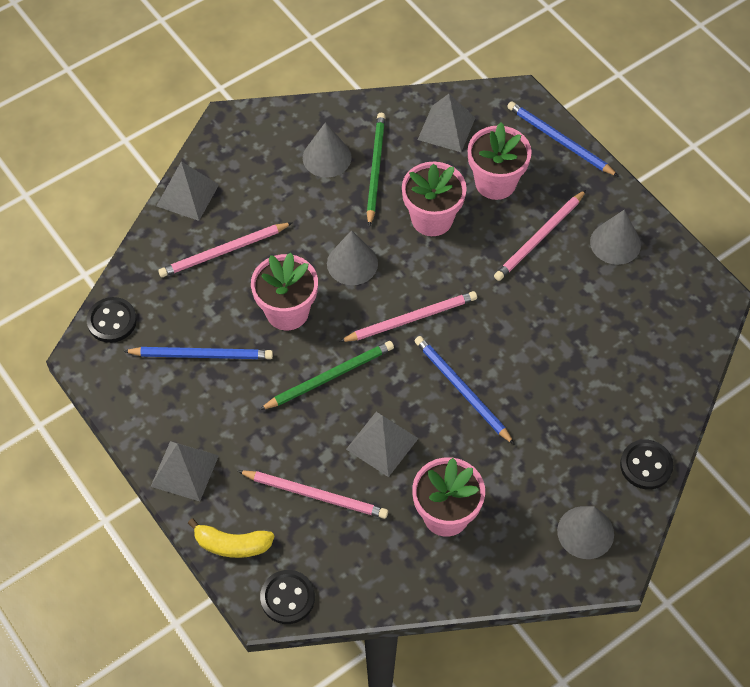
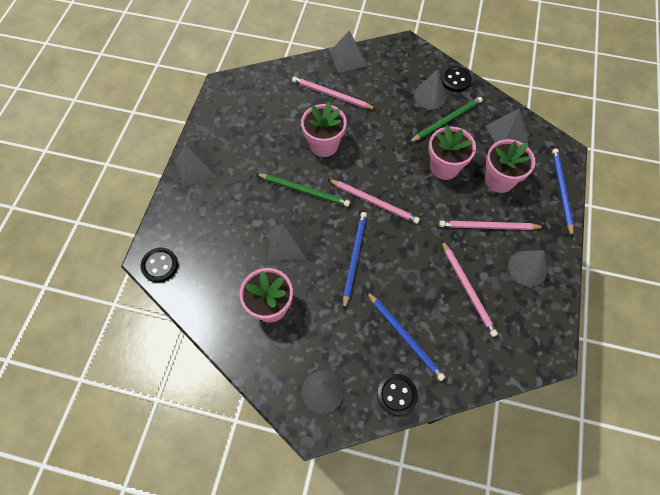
camera: 50 degrees right, 5 degrees up
black button [87,297,137,343] -> black button moved to [441,66,472,92]
blue pencil [123,347,273,359] -> blue pencil moved to [366,291,445,381]
yellow banana [188,518,274,558] -> none
pink pencil [238,470,388,519] -> pink pencil moved to [442,241,498,337]
grey cone [327,230,378,285] -> none

